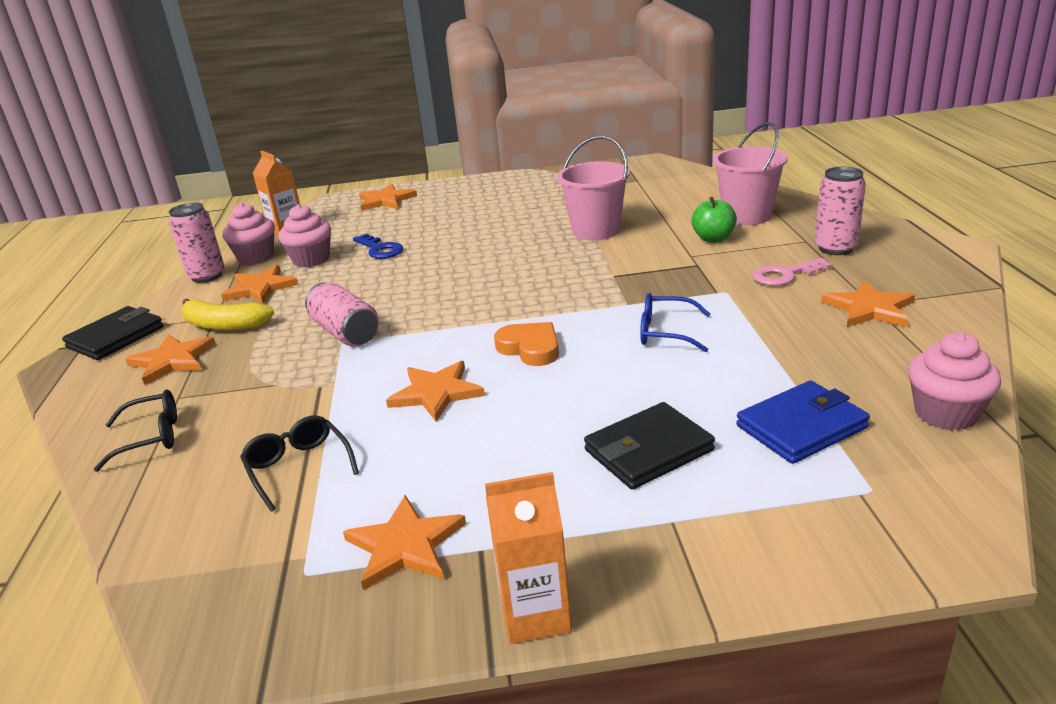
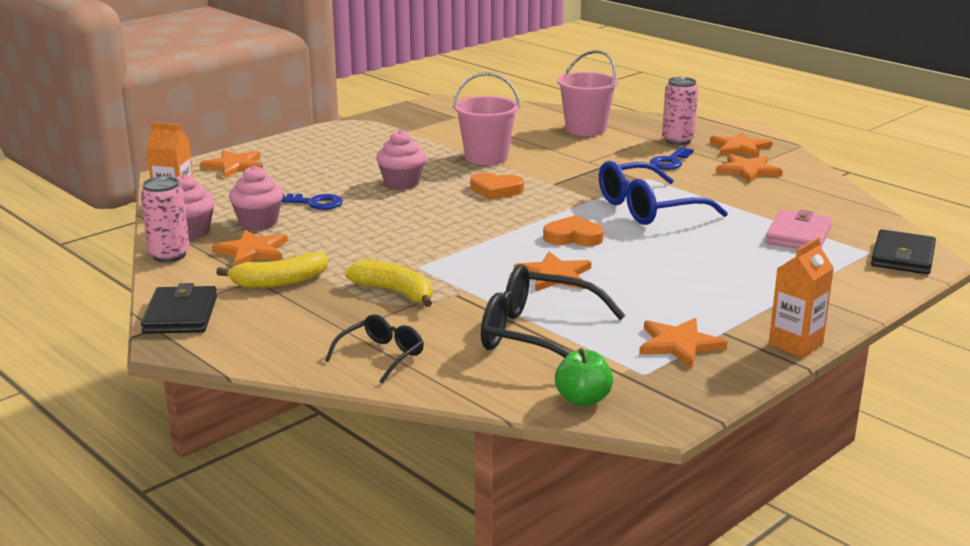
camera: 40 degrees left, 5 degrees down
orange star [125,334,216,385] -> orange star moved to [710,132,772,158]
black glasses [240,416,359,511] -> black glasses [481,265,626,358], size x1.79
pink can [305,282,378,346] -> none
black wallet [584,402,715,490] -> black wallet moved to [871,229,936,274]
blue glasses [640,293,711,352] -> blue glasses [599,161,728,225], size x1.79
green apple [691,197,737,243] -> green apple moved to [555,348,613,406]
blue wallet [736,380,870,464] -> pink wallet [765,210,832,249]
pink key [752,258,832,286] -> blue key [650,147,694,170]
pink cupcake [908,332,1001,431] -> pink cupcake moved to [376,130,426,190]
none -> yellow banana [345,260,432,307]
none -> orange heart [470,173,524,200]

